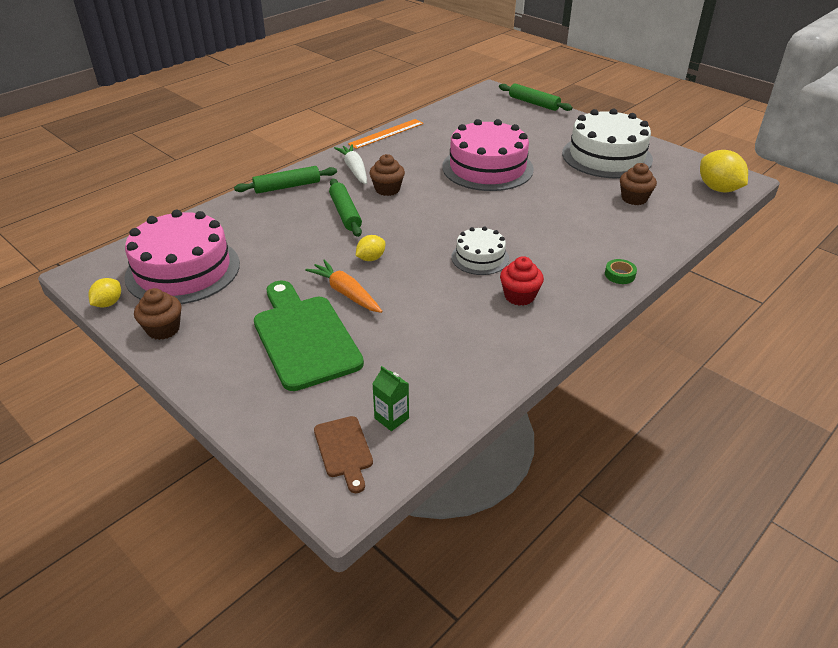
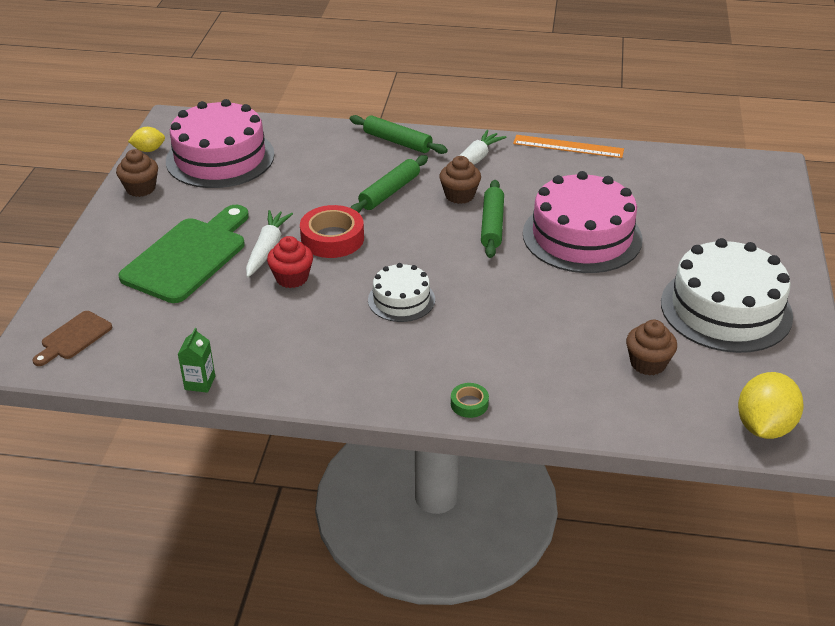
camera: 55 degrees right, 0 degrees up
orange carrot [305,259,382,313] -> white carrot [246,210,293,277]
yellow lemon [356,235,385,261] -> red tape [300,205,364,258]
green carton [372,366,409,431] -> green carton moved to [178,328,215,393]
green rolling pin [499,84,573,111] -> green rolling pin moved to [481,180,504,258]
red cupcake [500,256,544,306] -> red cupcake moved to [267,236,313,288]

